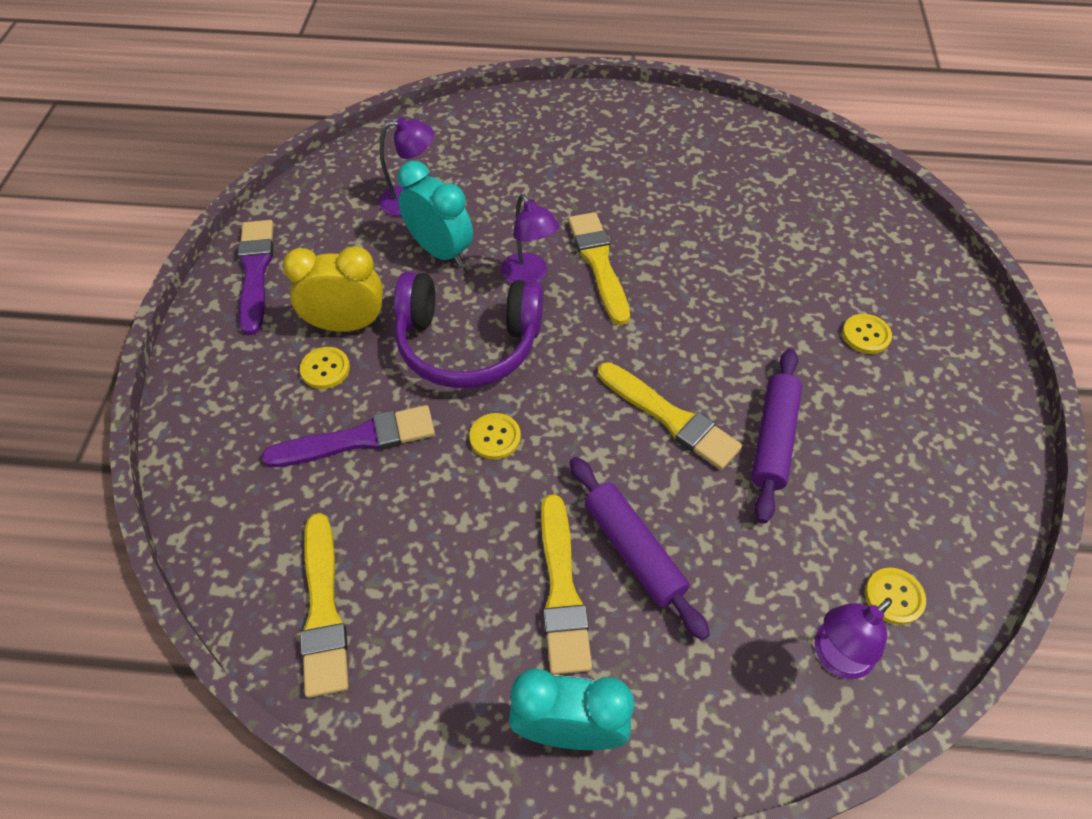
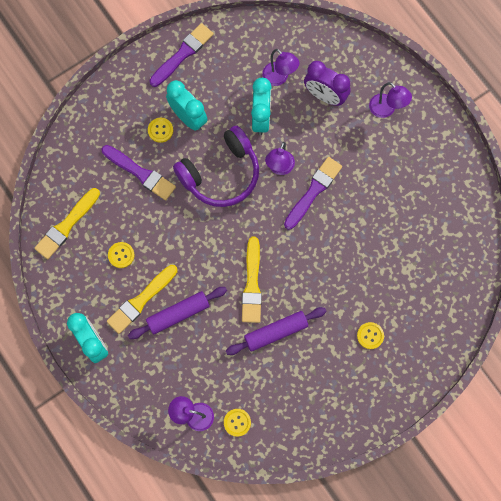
camera: 50 degrees right, 20 degrees up
yellow clock [283,246,383,332] -> turquoise clock [166,80,208,131]
purple headphones [394,272,543,388] -> purple headphones turned 90 degrees counterclockwise [173,125,259,207]
yellow button [469,413,521,460] -> yellow button moved to [108,242,135,268]
yellow brush [568,212,630,325] -> purple brush [284,157,342,230]
purple rolling pin [570,457,710,641] -> purple rolling pin turned 45 degrees clockwise [128,287,227,339]
none -> purple clock [304,61,351,106]
none -> purple lamp [369,82,412,118]

